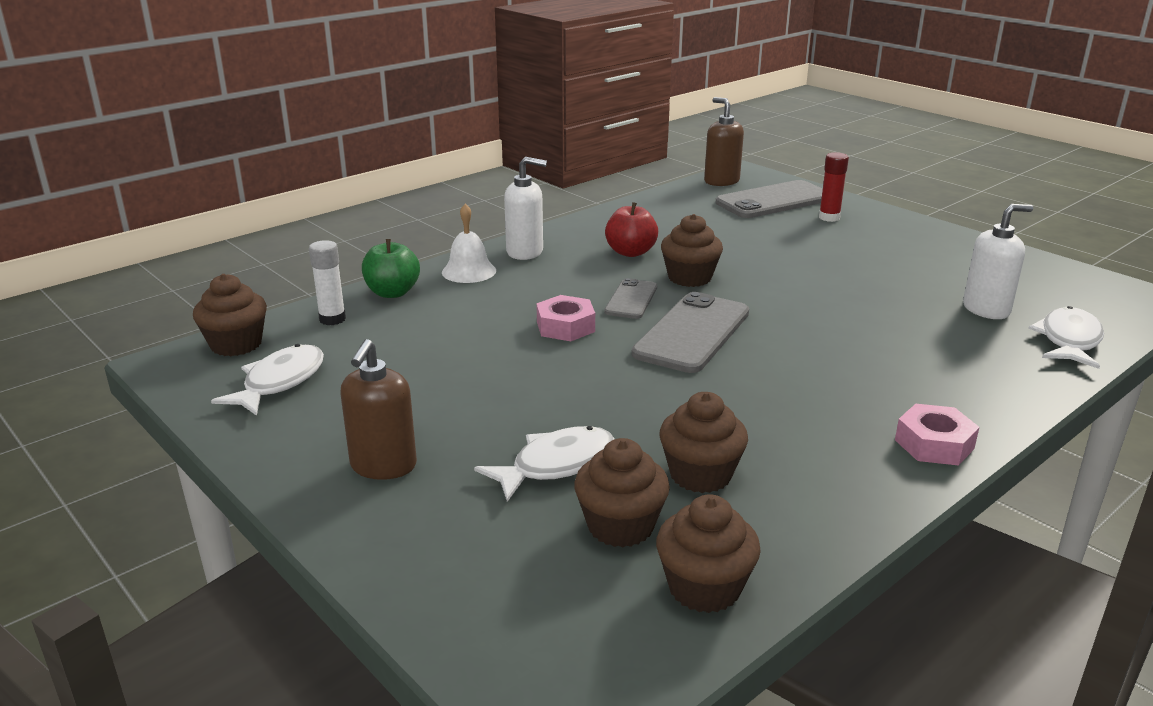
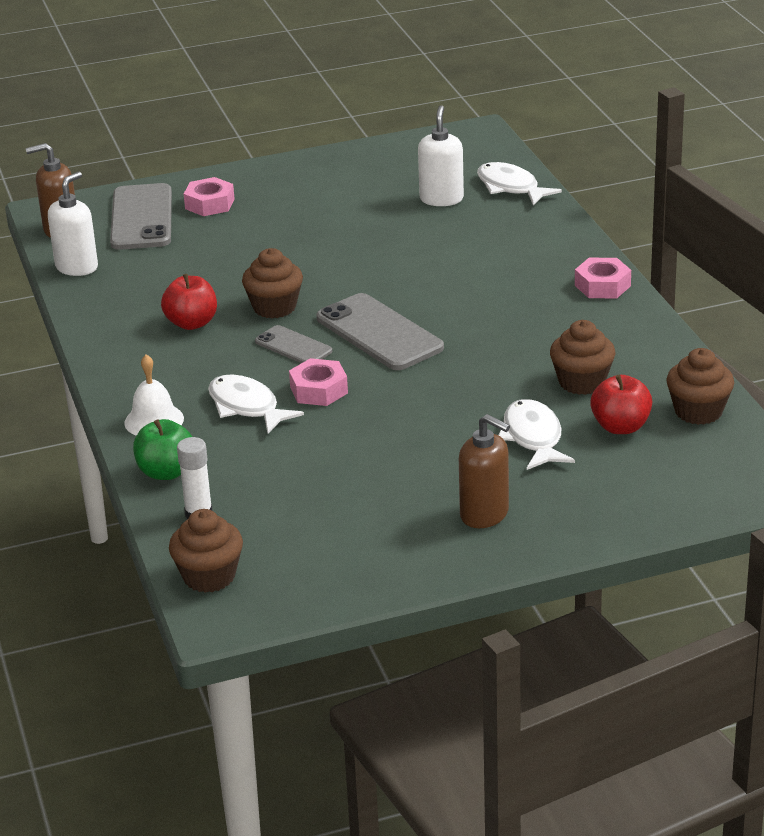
camera: 65 degrees left, 5 degrees up
white fish [211,344,324,416] -> white fish moved to [208,374,304,434]
white soap dispenser [504,157,547,260] -> white soap dispenser moved to [48,172,98,276]
brown cupcake [574,438,670,547] -> red apple [590,375,652,434]
red glue stick [819,152,849,222] -> pink nut [184,177,235,216]

